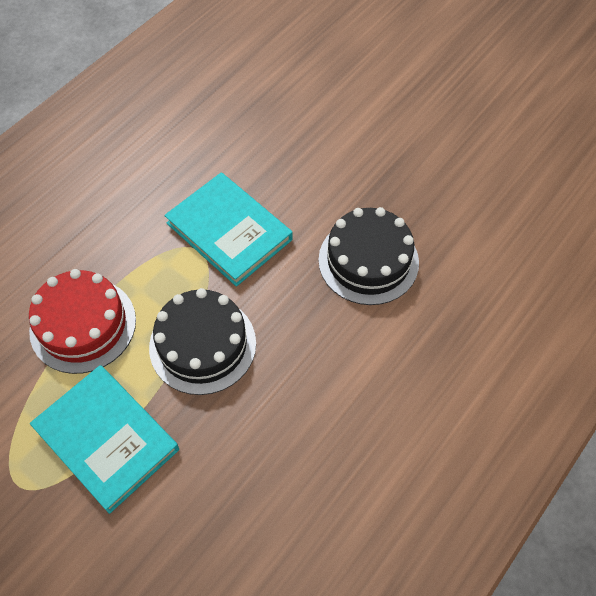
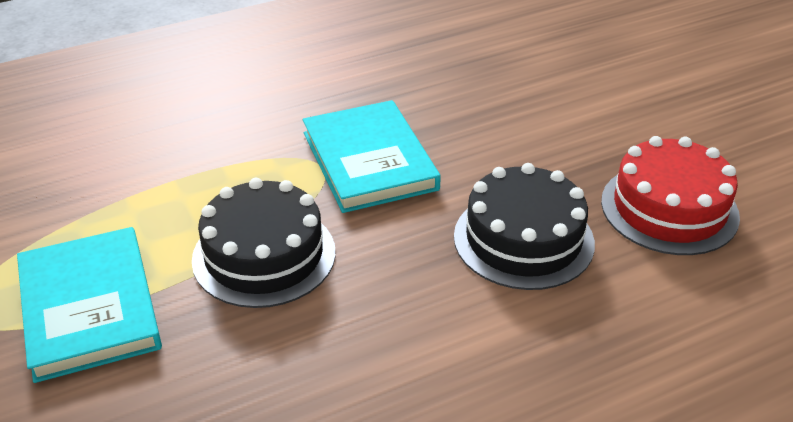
camera: 25 degrees right, 20 degrees down
red cake [29,269,136,374] -> red cake moved to [601,136,740,255]

